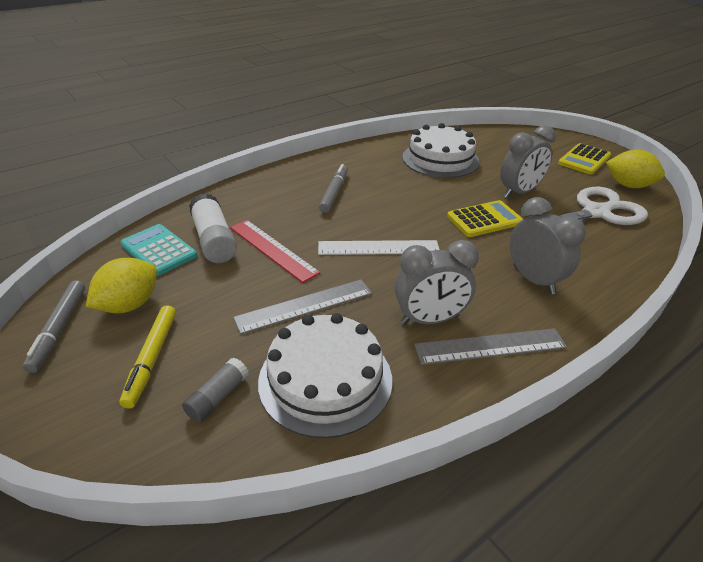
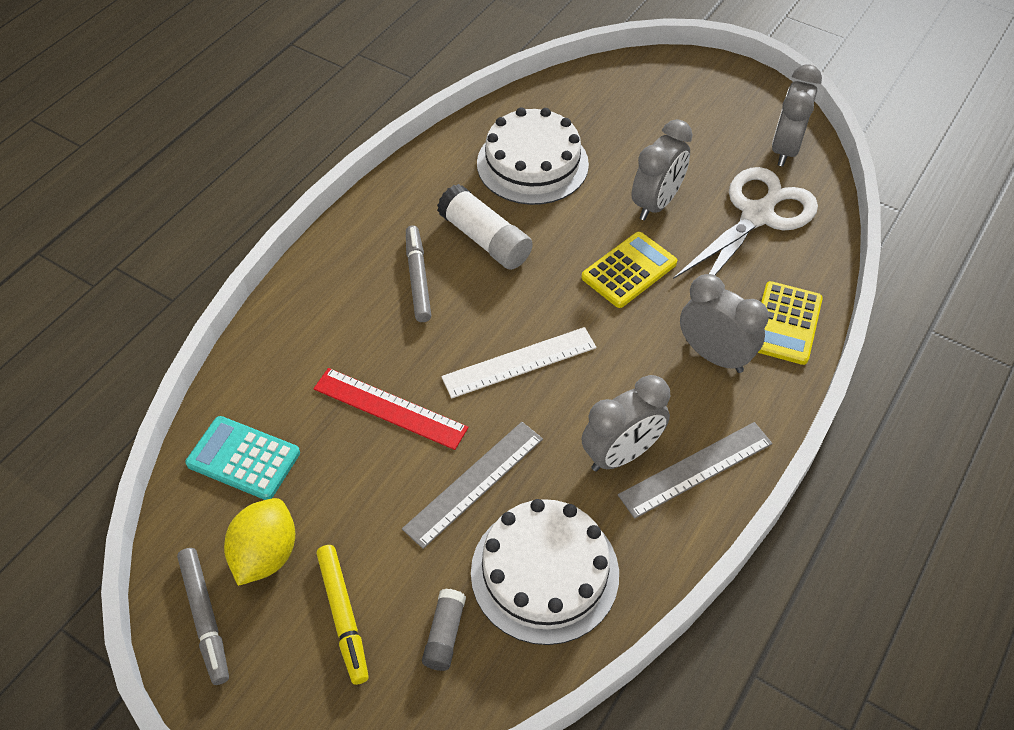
camera: 20 degrees left, 15 degrees up
white glue stick [189,193,237,263] -> white glue stick moved to [437,184,533,270]
yellow calculator [558,143,611,175] -> yellow calculator moved to [758,281,823,365]
yellow lemon [606,150,665,188] -> grey clock [772,64,822,166]

